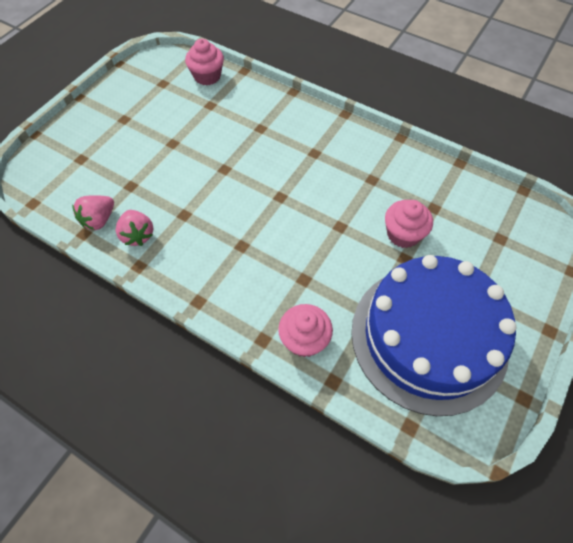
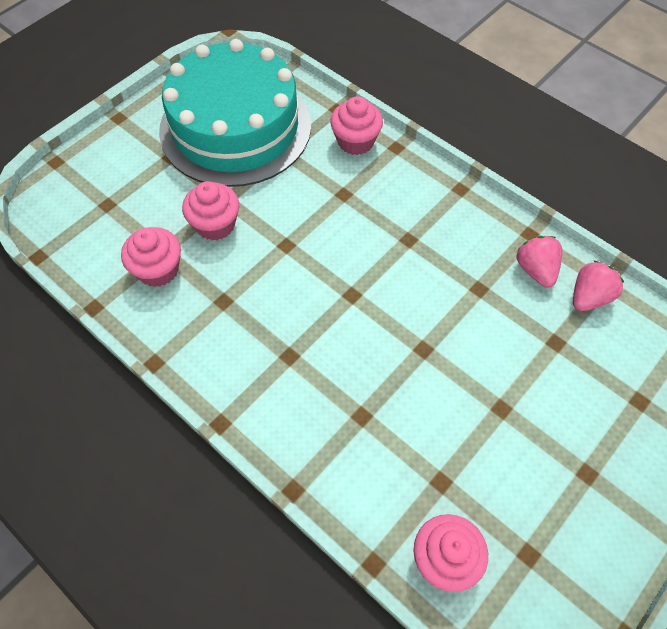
camera: 170 degrees left, 0 degrees up
blue cake [351,255,517,416] -> turquoise cake [159,39,311,187]
none -> pink cupcake [121,227,181,287]

